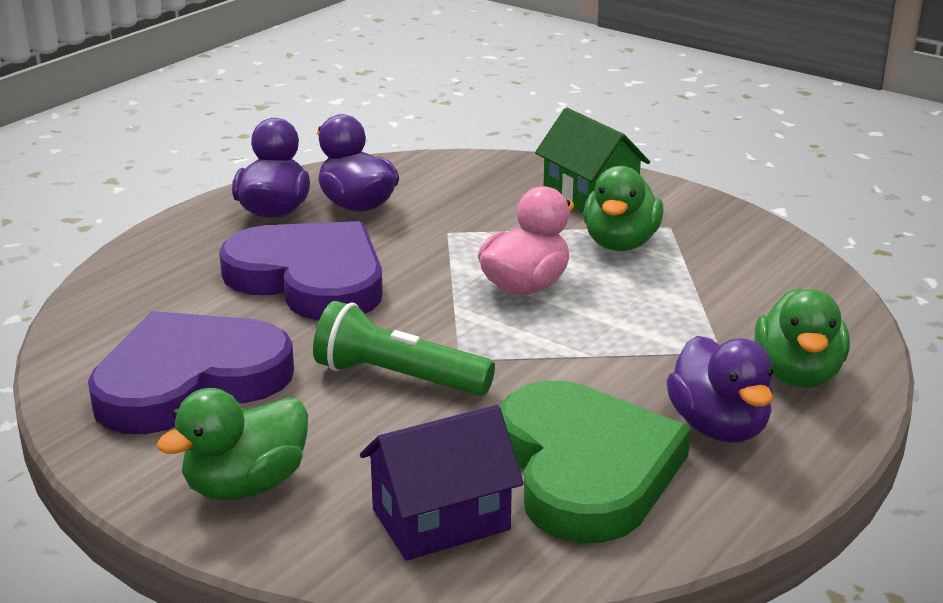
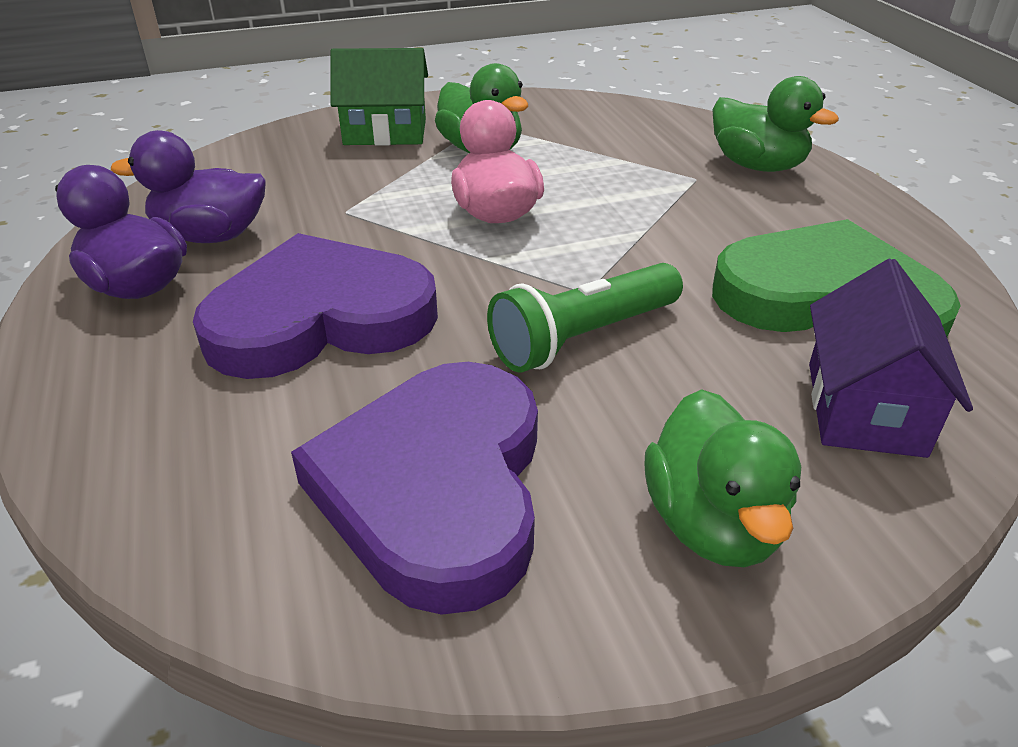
camera: 55 degrees left, 10 degrees up
purple duck [666,336,773,443] -> none

